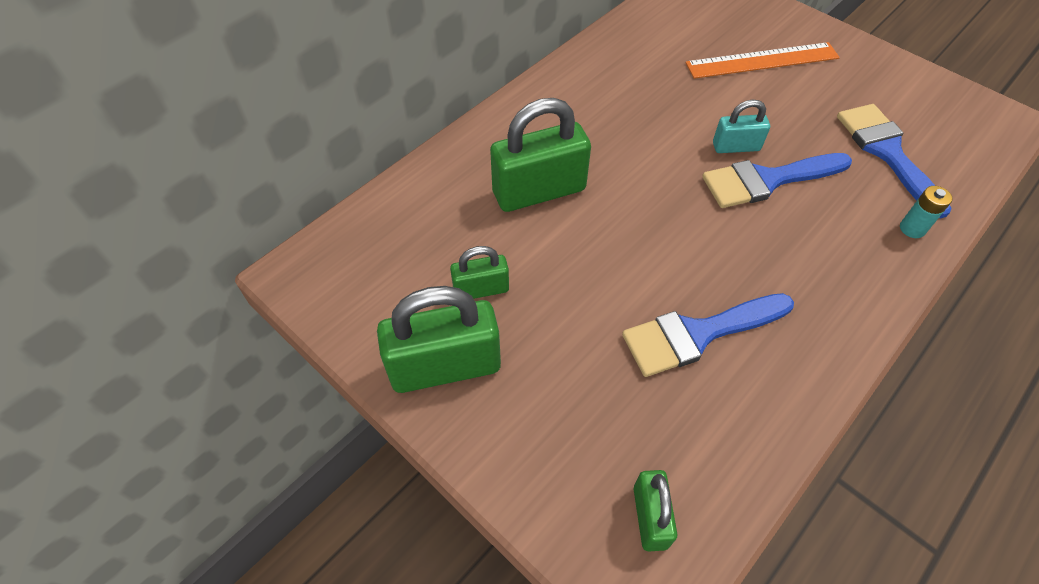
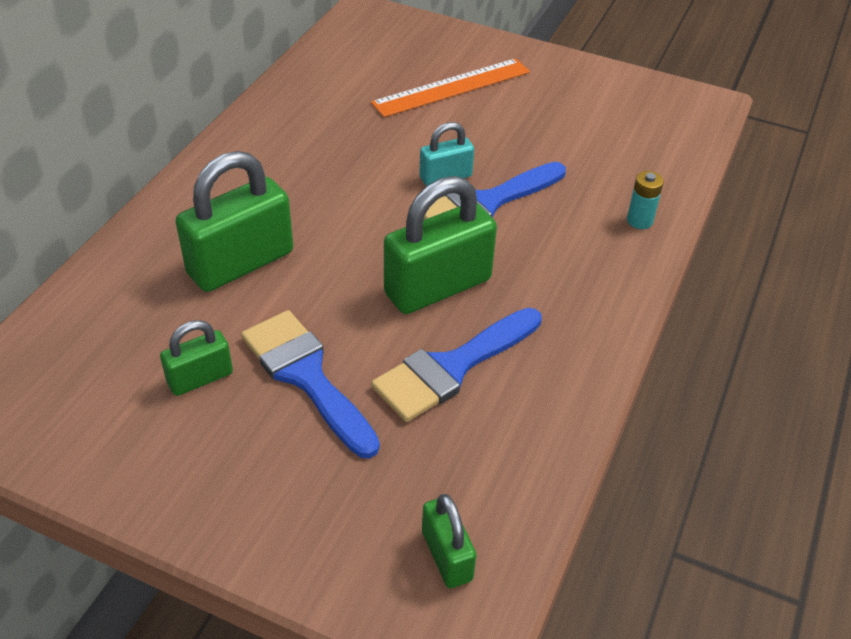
camera: 20 degrees left, 10 degrees down
green padlock [377,286,501,393] -> green padlock moved to [384,176,497,314]
blue brush [837,104,952,218] -> blue brush moved to [241,310,380,458]

